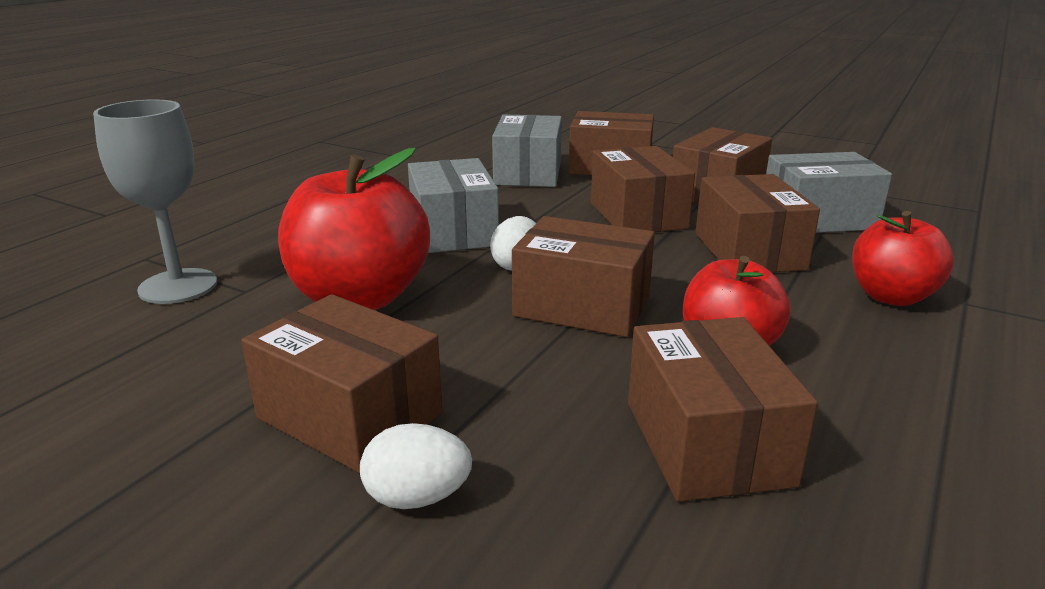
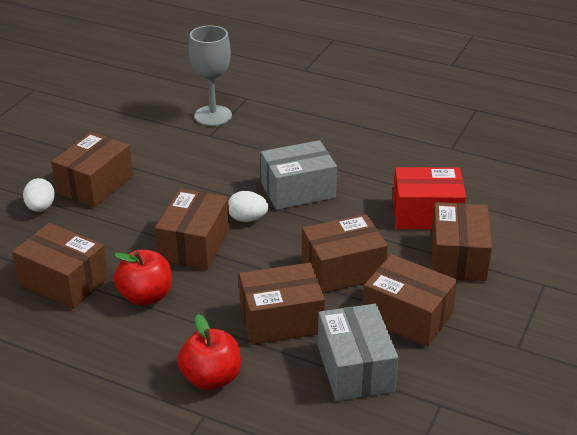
camera: 85 degrees right, 10 degrees up
red apple [278,148,430,310] -> none
grey box [492,114,562,187] -> red box [393,167,466,229]
brown box [628,317,818,502] -> brown box turned 45 degrees clockwise [12,223,108,309]

